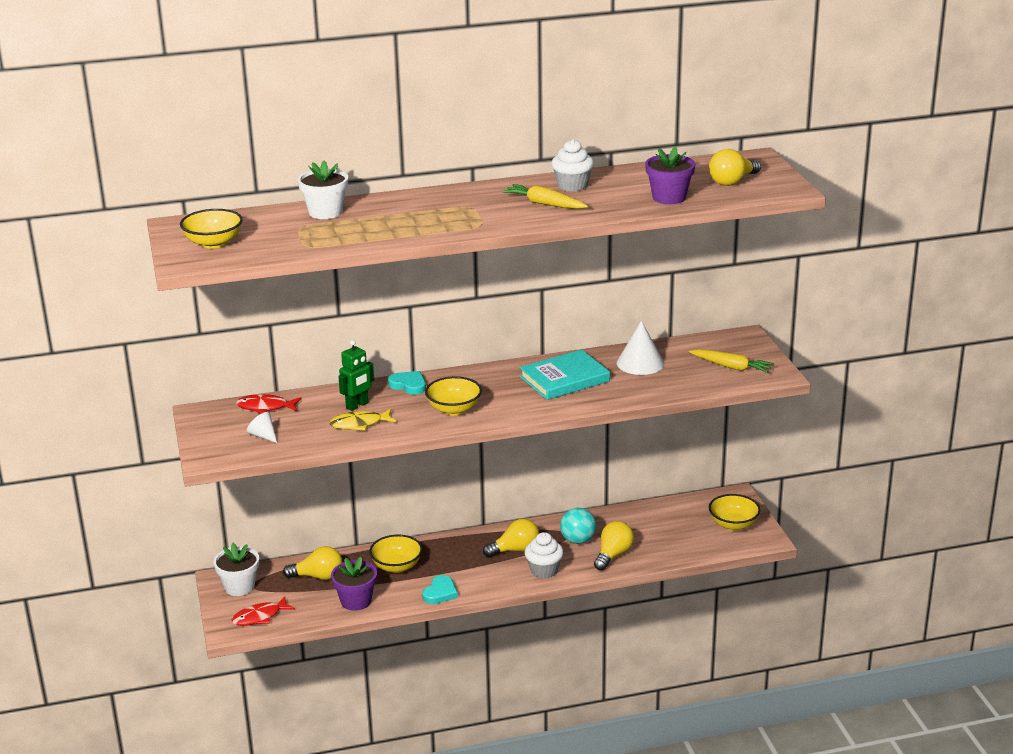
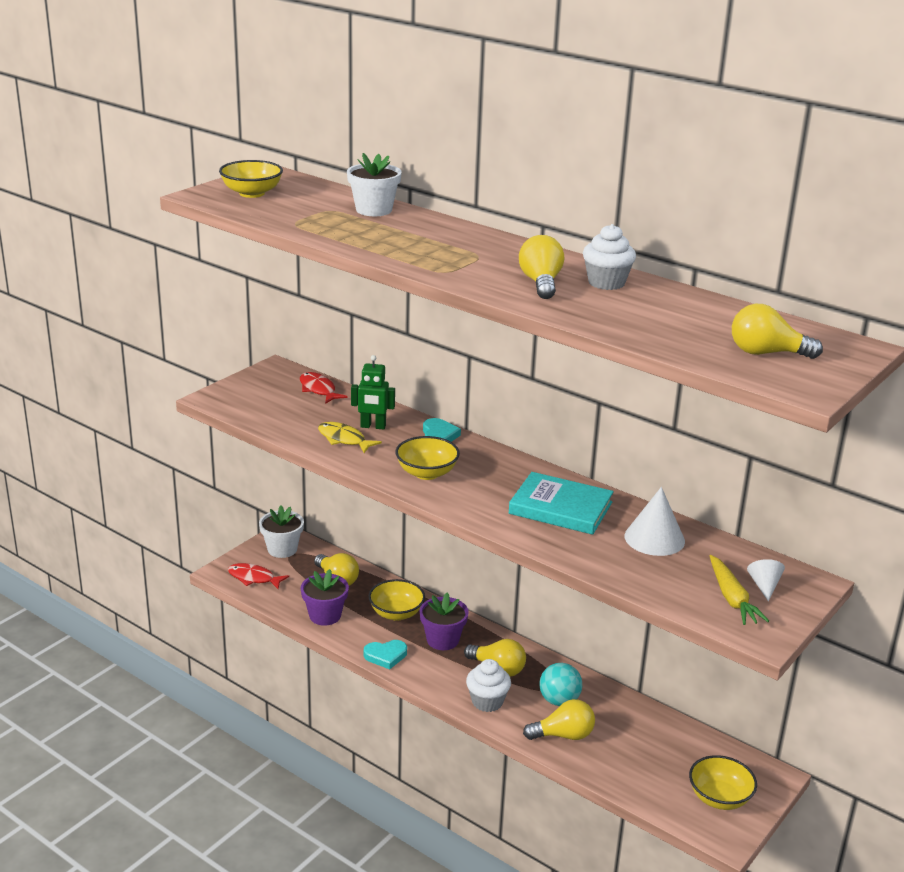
camera: 50 degrees right, 0 degrees up
white cone [247,412,277,443] -> white cone moved to [747,559,785,601]
yellow carrot [502,184,588,209] -> yellow light bulb [519,235,564,299]
purple flower pot [645,146,695,204] -> purple flower pot moved to [419,593,469,650]

